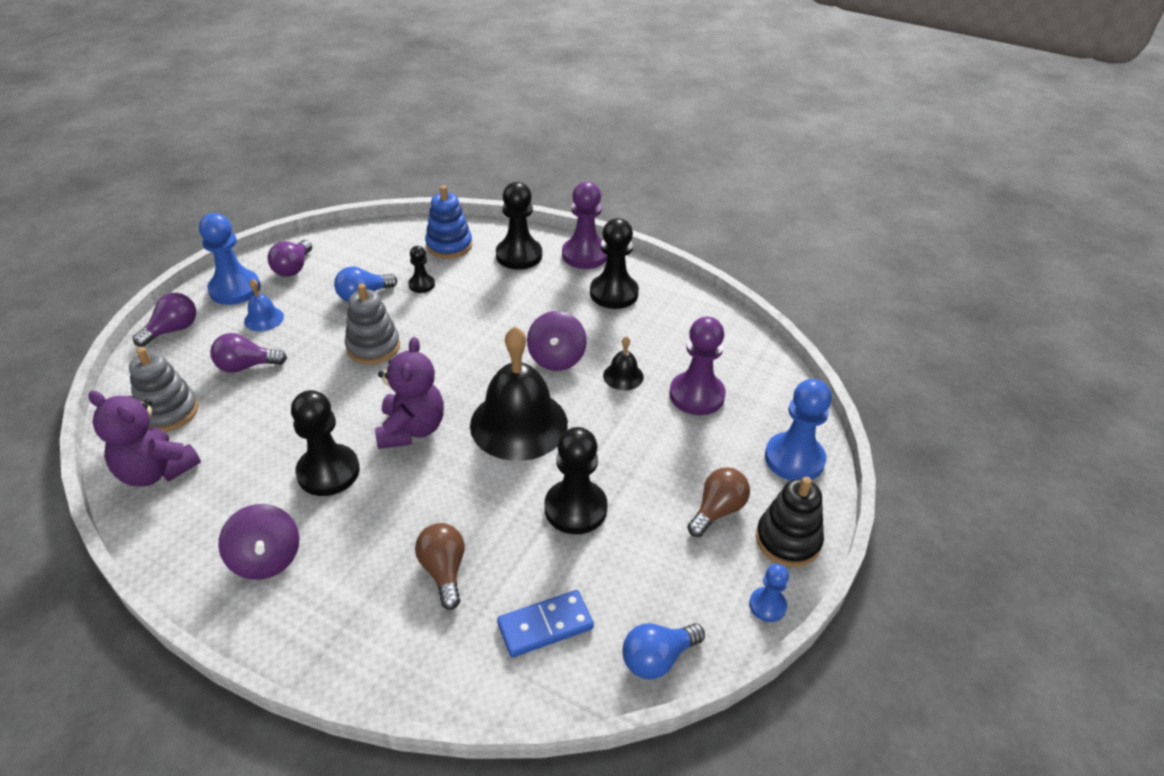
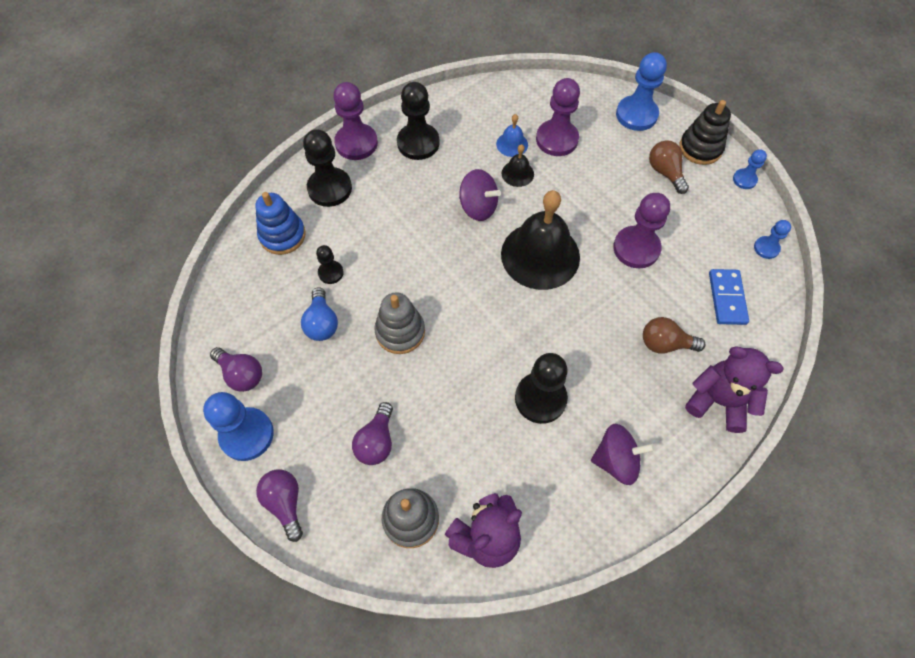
camera: 65 degrees left, 20 degrees up
blue bell [244,279,284,331] -> blue bell moved to [496,114,528,157]
purple teddy bear [375,337,444,449] -> purple teddy bear moved to [685,347,784,433]
black pawn [544,427,608,534] -> purple pawn [613,193,670,268]
blue light bulb [622,623,705,679] -> blue pawn [754,220,791,259]

